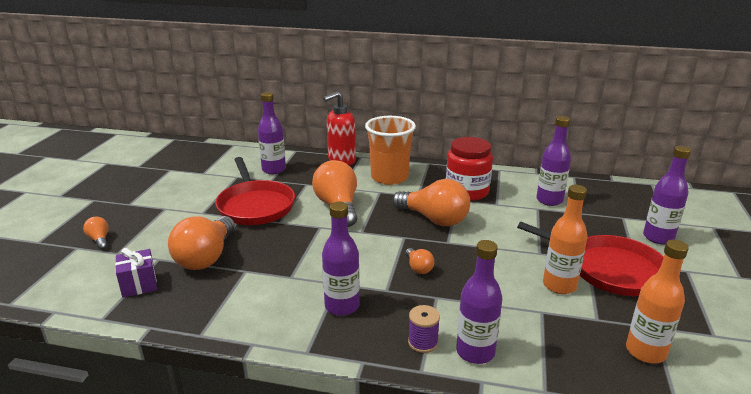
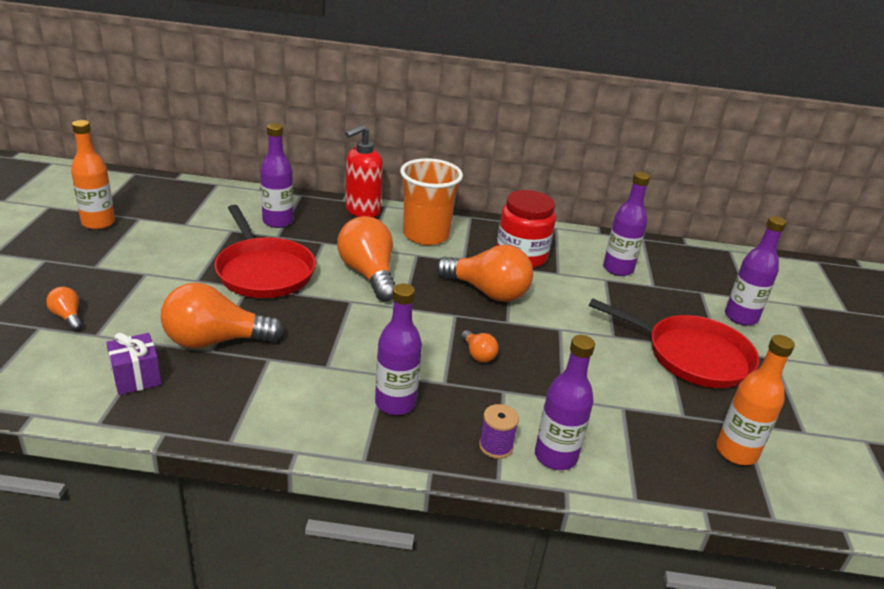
camera: 10 degrees left, 5 degrees up
orange light bulb [168,216,235,270] -> orange light bulb turned 75 degrees clockwise [161,283,284,349]
orange bottle [543,185,588,294] -> orange bottle moved to [71,120,115,230]

